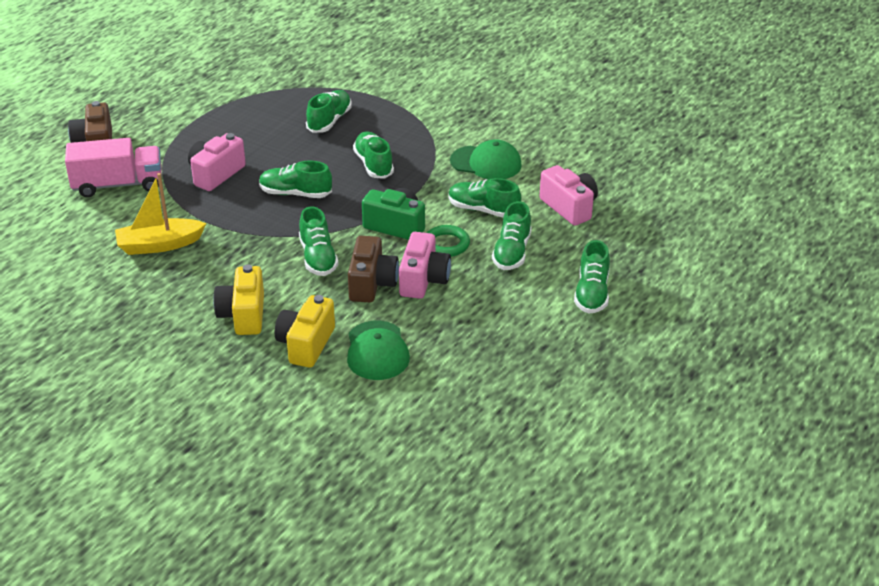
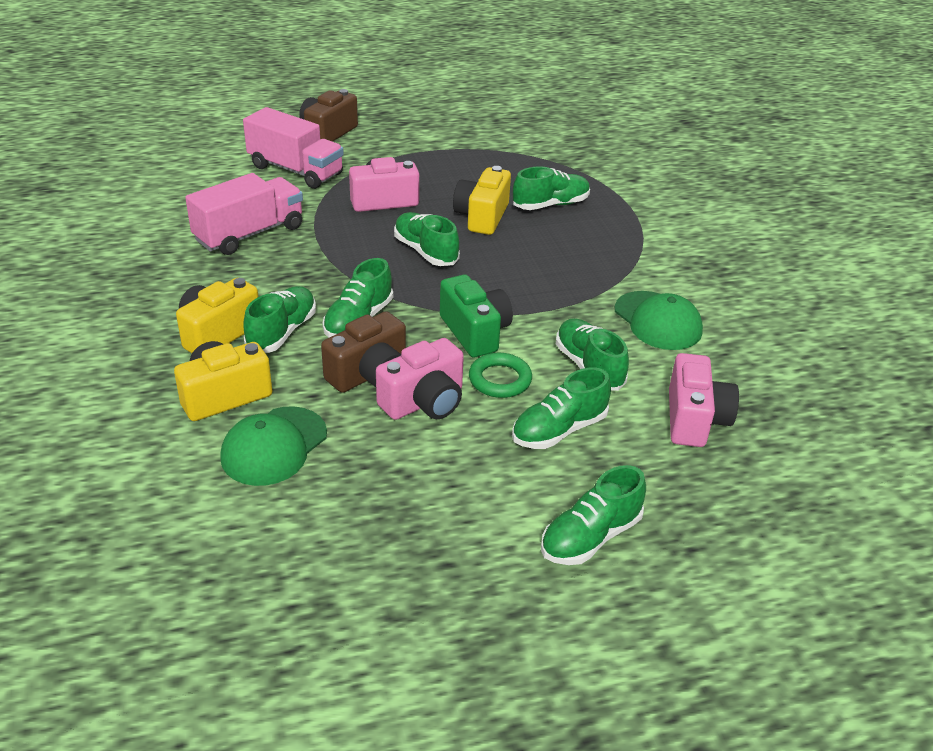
camera: 40 degrees right, 0 degrees up
yellow boat [115,173,206,255] -> pink truck [185,173,303,255]
green shoe [353,131,394,179] -> green shoe moved to [243,286,316,353]
none -> yellow camera [453,166,511,235]

